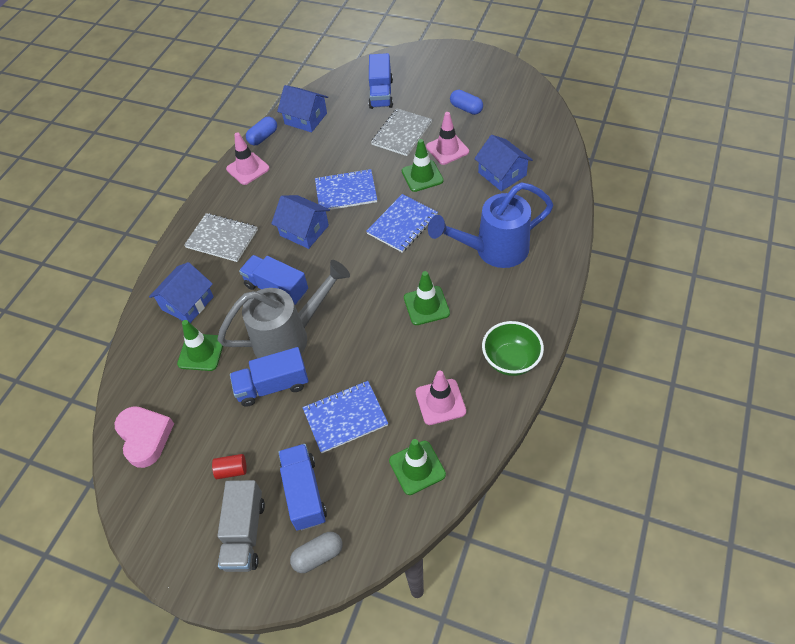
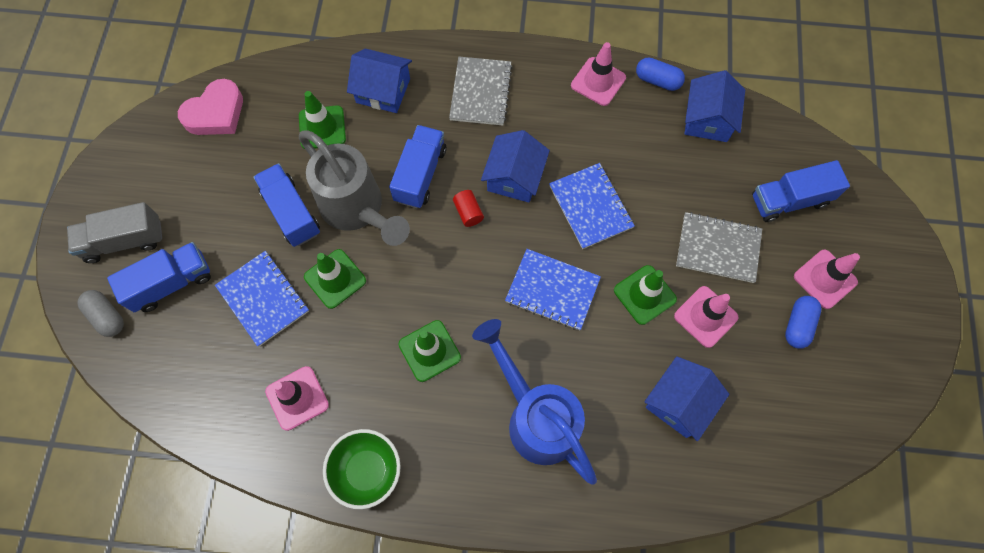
camera: 70 degrees right, 15 degrees up
red cylinder [212,454,247,479] -> red cylinder moved to [453,190,484,227]
green traffic cone [389,439,446,495] -> green traffic cone moved to [304,249,366,309]
none -> pink traffic cone [794,250,860,309]

